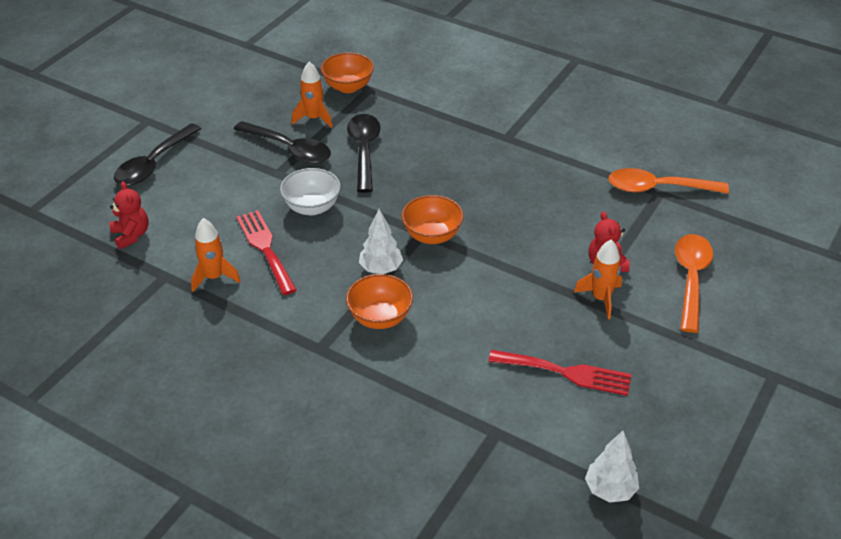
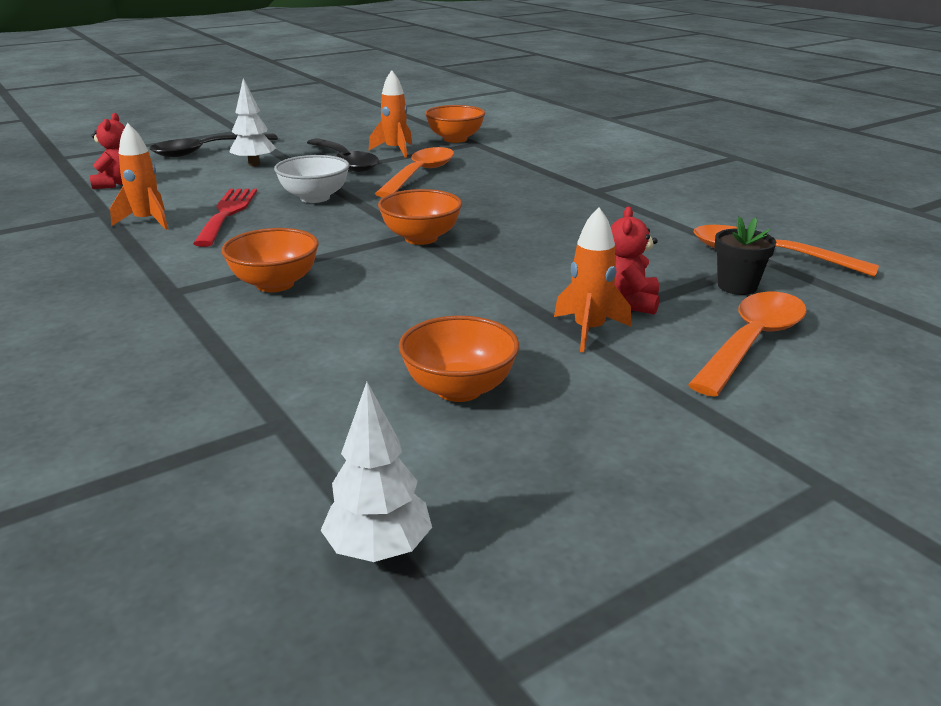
camera: 25 degrees right, 15 degrees down
black spoon [347,114,381,193] -> orange spoon [375,147,454,198]
white tree [359,209,403,274] -> white tree moved to [229,78,276,166]
red fork [488,350,632,396] -> orange bowl [399,316,519,402]
none -> black flower pot [715,216,776,295]

